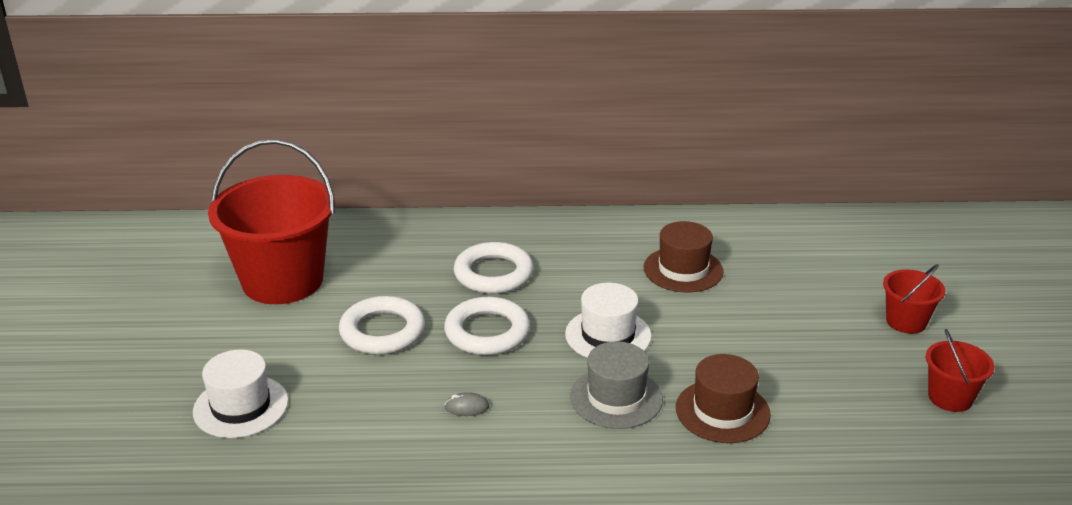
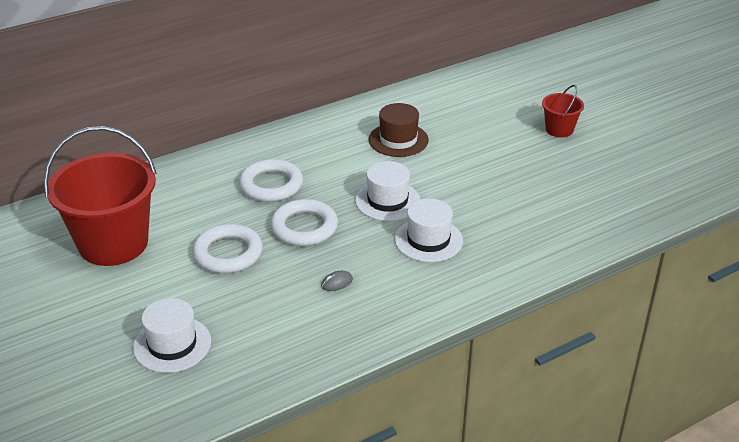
camera: 30 degrees left, 5 degrees up
grey hat [570,341,663,429] -> white hat [395,198,463,262]
brown hat [676,354,771,443] -> none
red bucket [926,329,994,412] -> none

